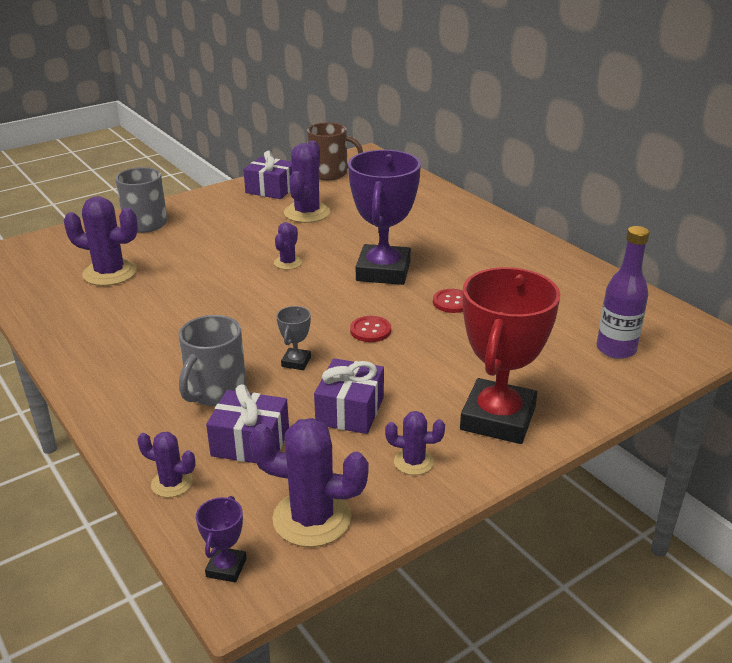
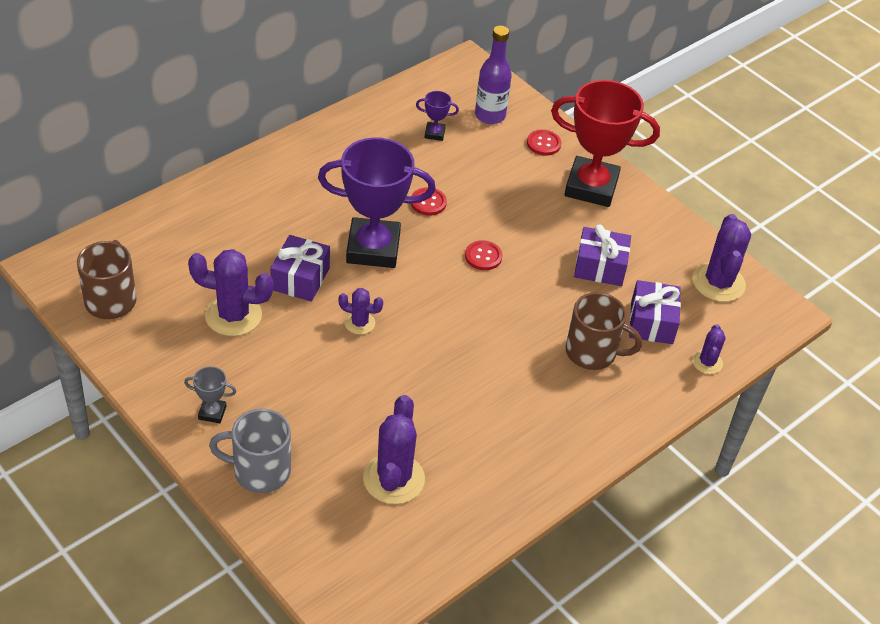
camera: 100 degrees left, 15 degrees up
grey mug [179,315,246,406] -> brown mug [566,292,642,370]
purple trophy [196,496,247,582] -> purple trophy moved to [416,91,459,141]
purple gift [243,151,292,199] -> purple gift moved to [270,235,330,302]
grey trophy [276,306,311,370] -> grey trophy moved to [184,366,236,423]
purple cactus [385,411,445,475] -> none
none -> red button [527,130,561,156]

